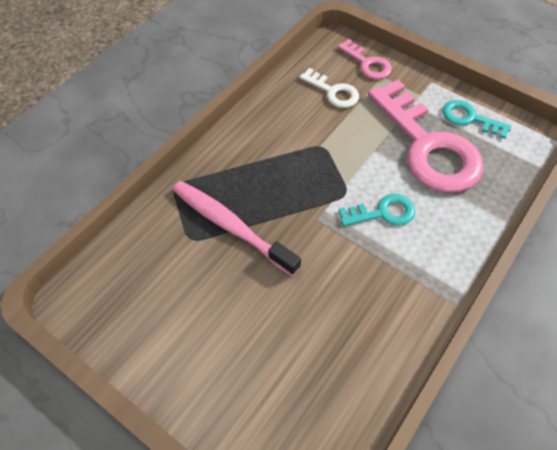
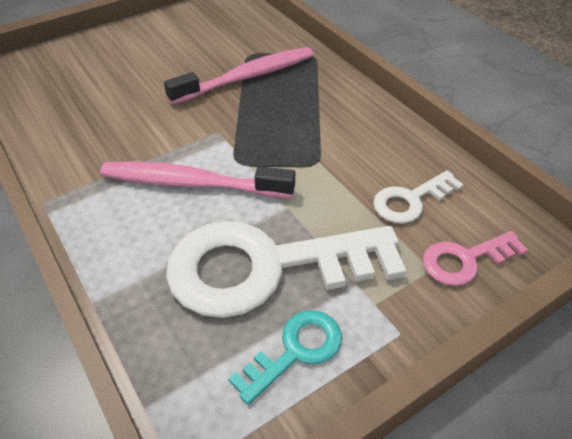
camera: 110 degrees right, 10 degrees down
turquoise key [339,194,415,226] -> pink toothbrush [100,161,295,198]
pink key [368,80,484,193] -> white key [166,221,406,318]

